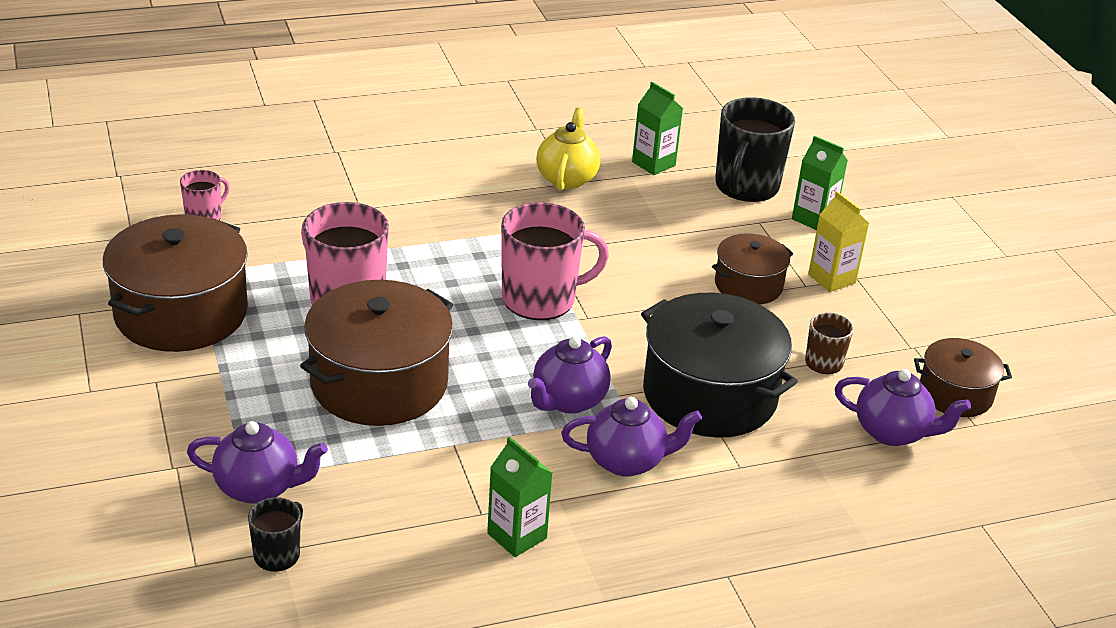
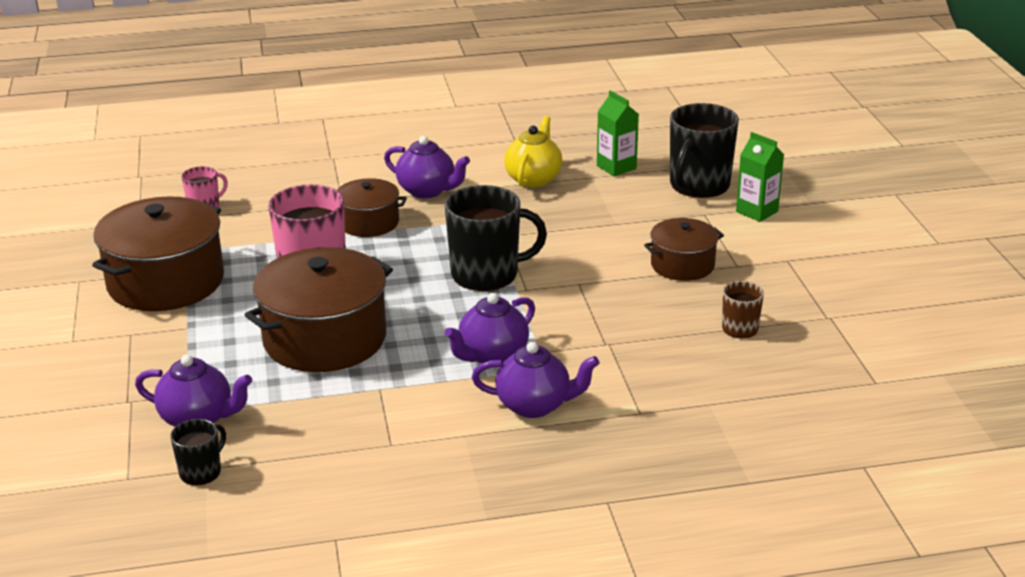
camera: 10 degrees right, 5 degrees down
green carton [487,437,552,557] -> none
pink mug [501,202,609,320] -> black mug [445,185,547,291]
black pot [641,293,798,438] -> none
yellow carton [808,191,869,292] -> none
purple teapot [835,369,971,446] -> purple teapot moved to [384,136,470,198]
brown pot [914,338,1012,417] -> brown pot moved to [337,178,407,237]

